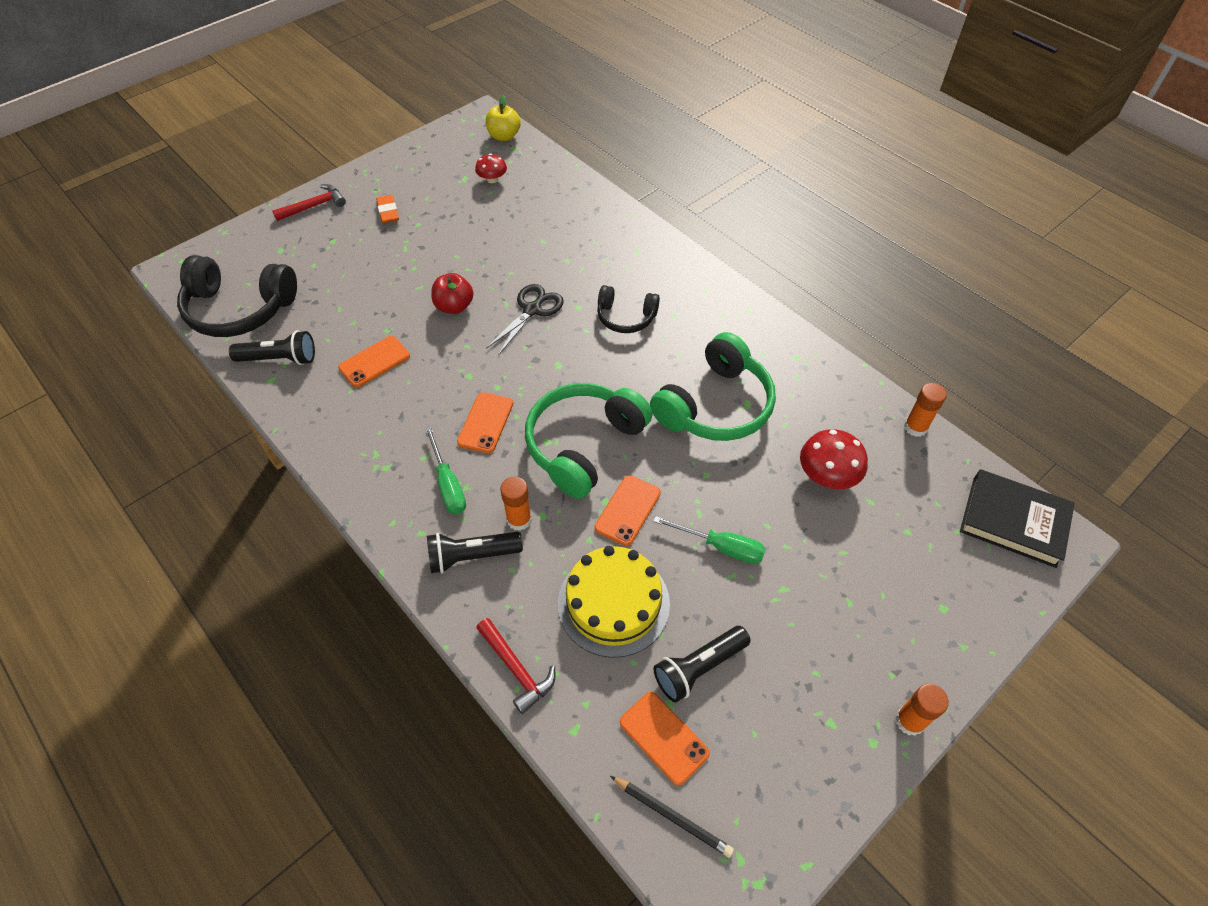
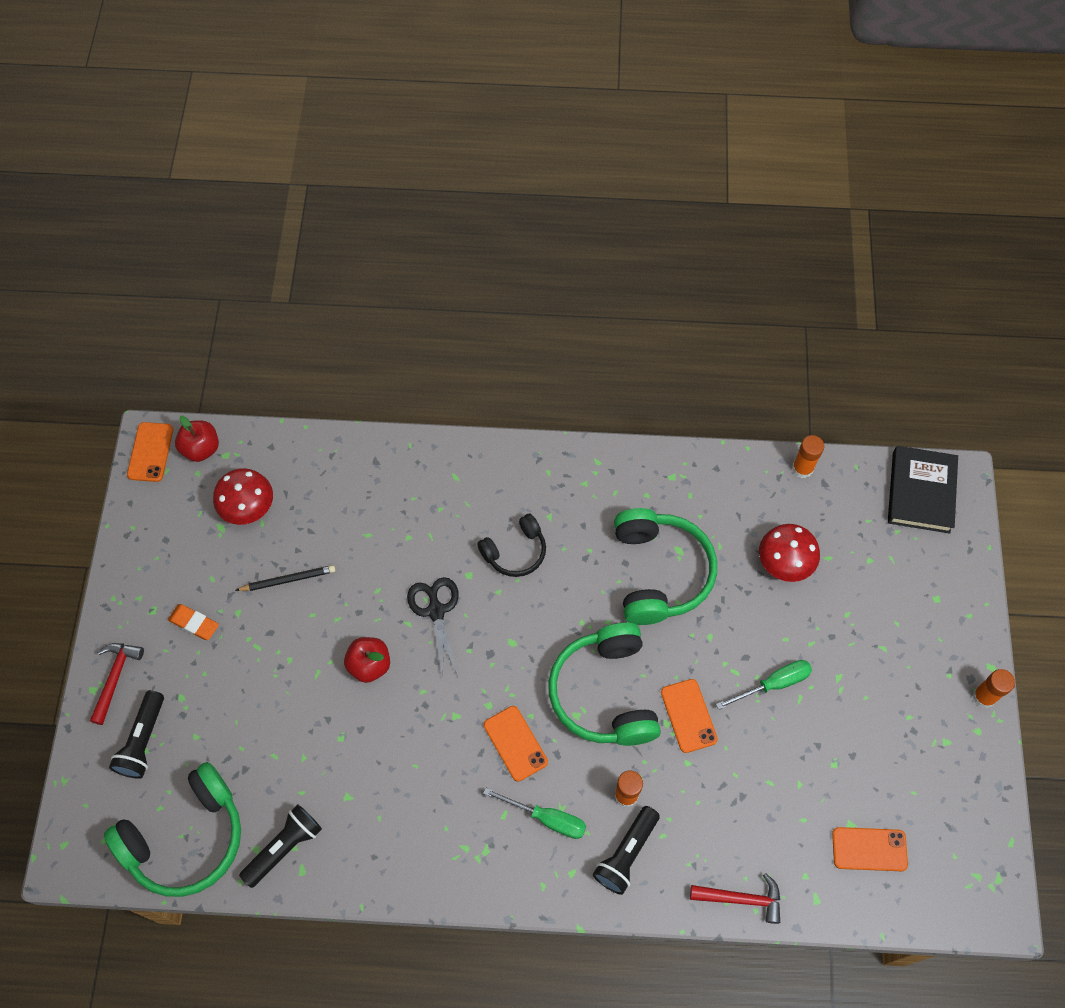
camera: 45 degrees left, 10 degrees up
black headphones [177,255,297,337] -> green headphones [104,762,241,897]
orange phone [338,336,410,388] -> orange phone moved to [127,422,173,482]
red mushroom [475,154,507,183] -> red mushroom [213,468,273,525], size x1.58
yellow apple [486,95,521,141] -> red apple [175,416,219,462]
yellow cake [558,546,670,658] -> none
black pencil [610,776,734,858] -> black pencil moved to [235,565,336,591]
black flashlight [654,626,751,702] -> black flashlight moved to [109,690,164,779]
black book [960,469,1075,568] -> black book turned 60 degrees counterclockwise [888,446,958,534]

